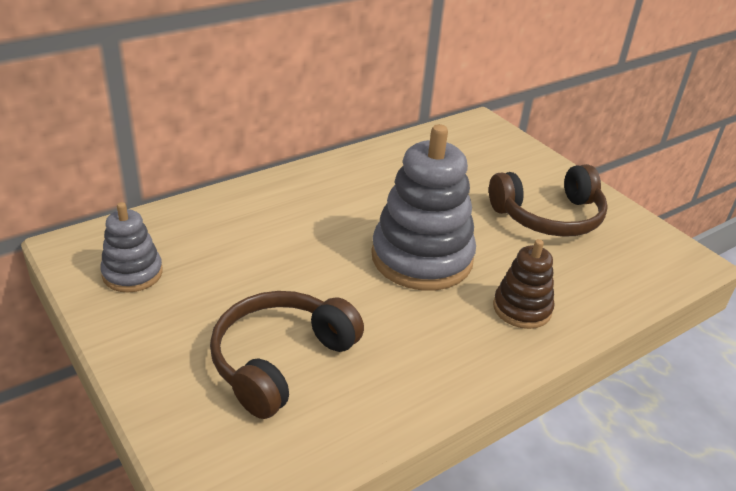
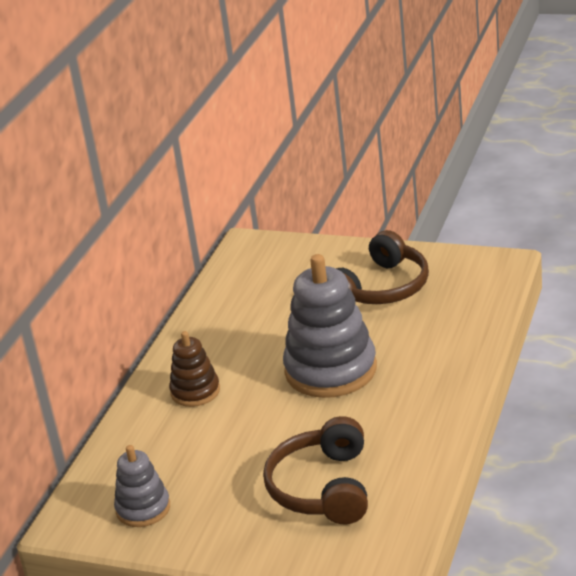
camera: 30 degrees left, 5 degrees down
brown stacking toy [493,239,554,329] -> brown stacking toy moved to [169,331,220,407]

